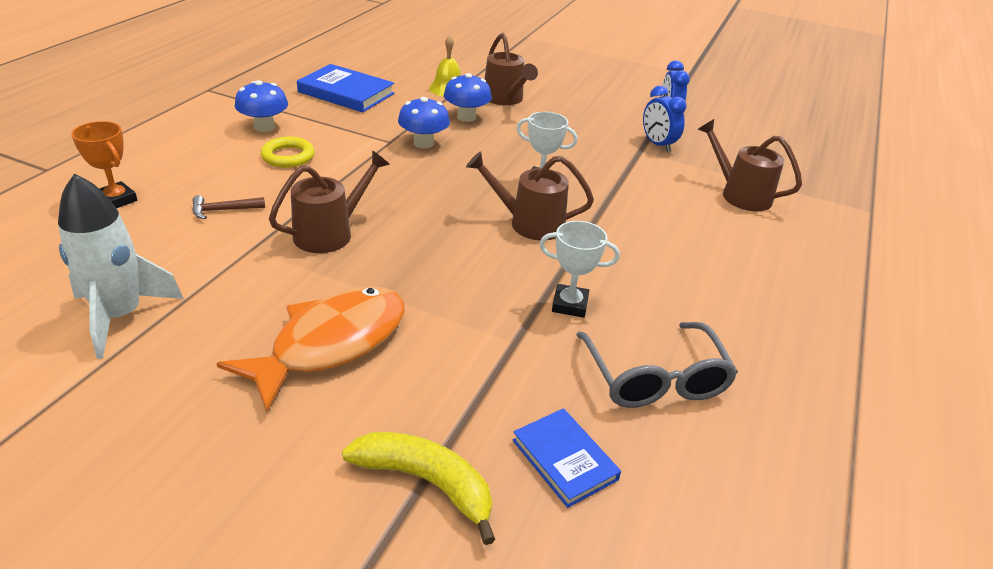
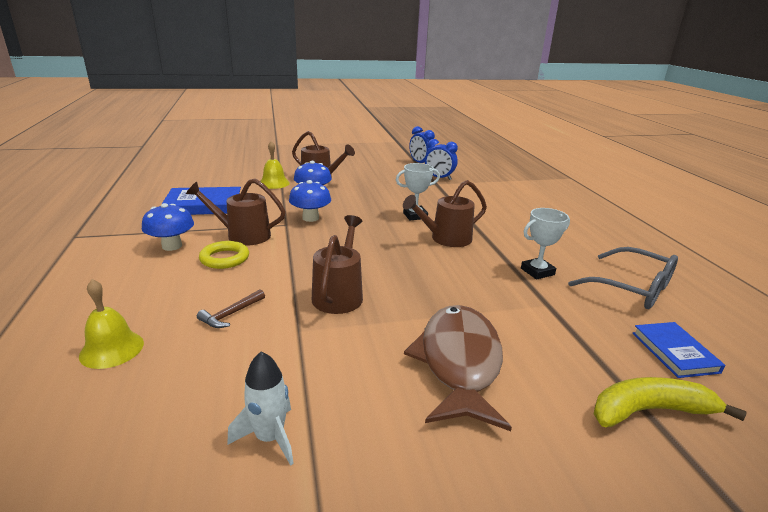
camera: 35 degrees left, 10 degrees down
white rocket [58,173,184,359] -> white rocket [227,351,294,466], size x0.60
orange trophy [71,121,137,208] -> yellow bell [79,279,144,369]
orange fish [216,286,405,413] -> brown fish [404,305,512,431]
blue book [512,408,621,508] -> blue book turned 60 degrees clockwise [633,322,725,378]
brown watering can [698,119,802,211] -> brown watering can moved to [186,179,286,246]

